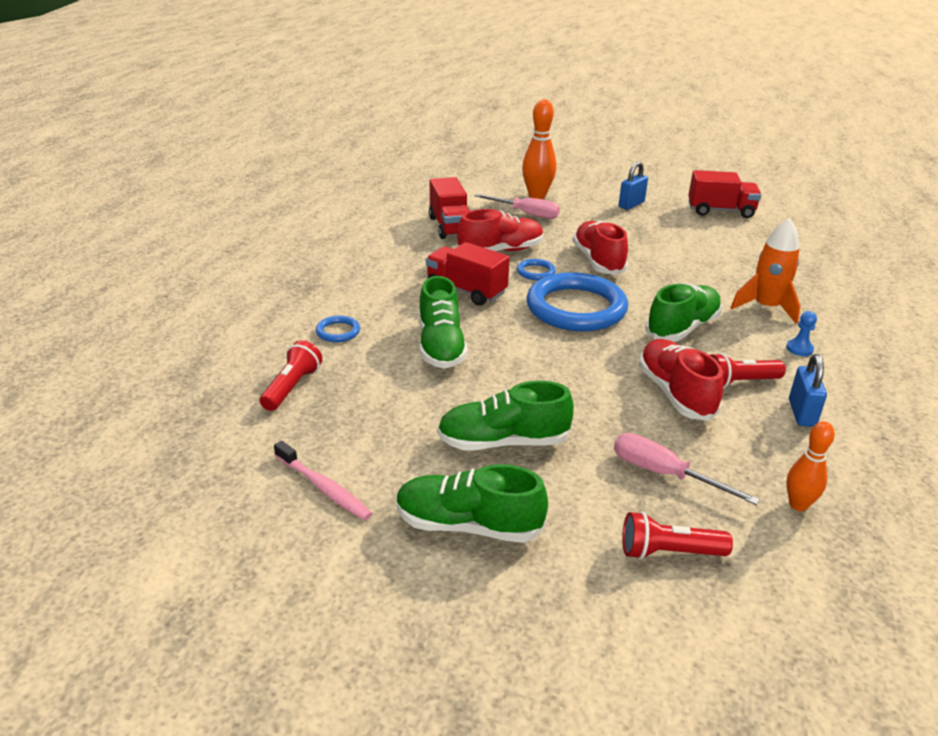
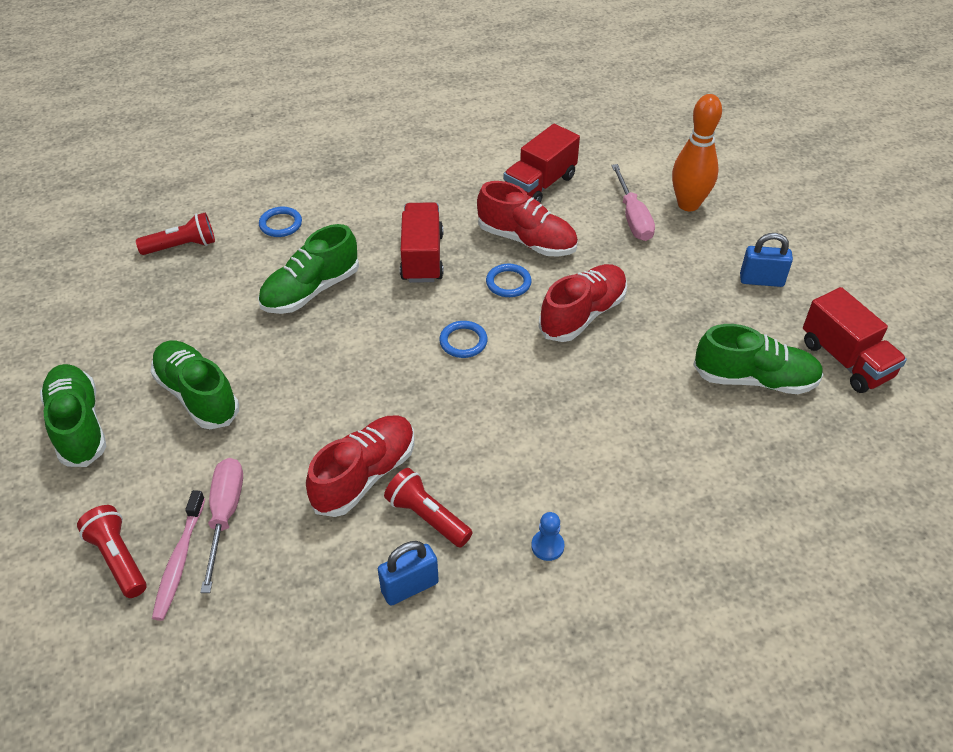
camera: 55 degrees right, 15 degrees up
pink toothbrush [274,441,373,521] -> pink toothbrush moved to [152,490,205,621]
blue ring [527,272,628,331] -> blue ring [439,321,488,358], size x0.41
green shoe [645,283,722,342] -> green shoe moved to [693,324,824,394]
orange rocket [731,218,801,324] -> none
orange bowling pin [786,421,835,511] -> none

